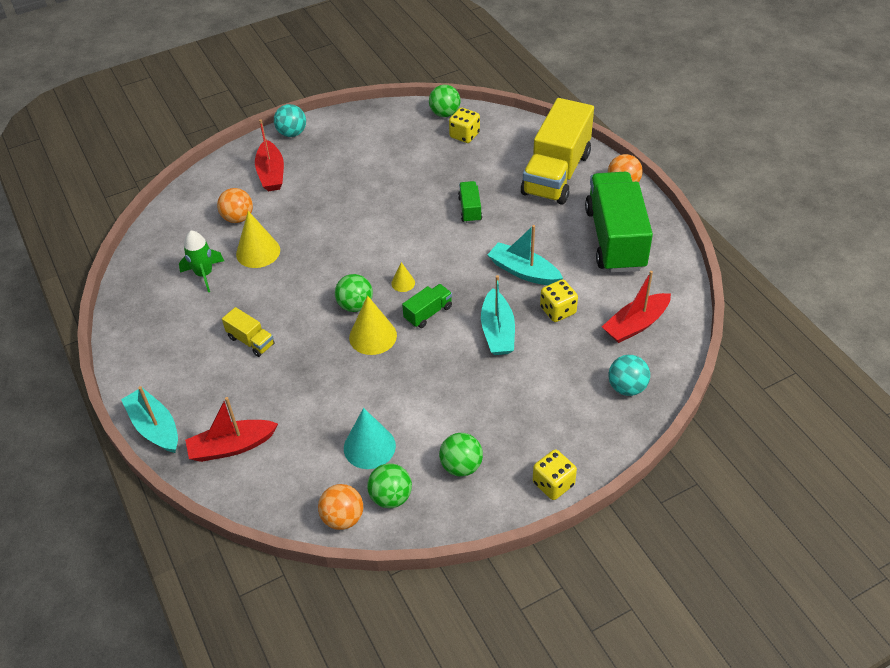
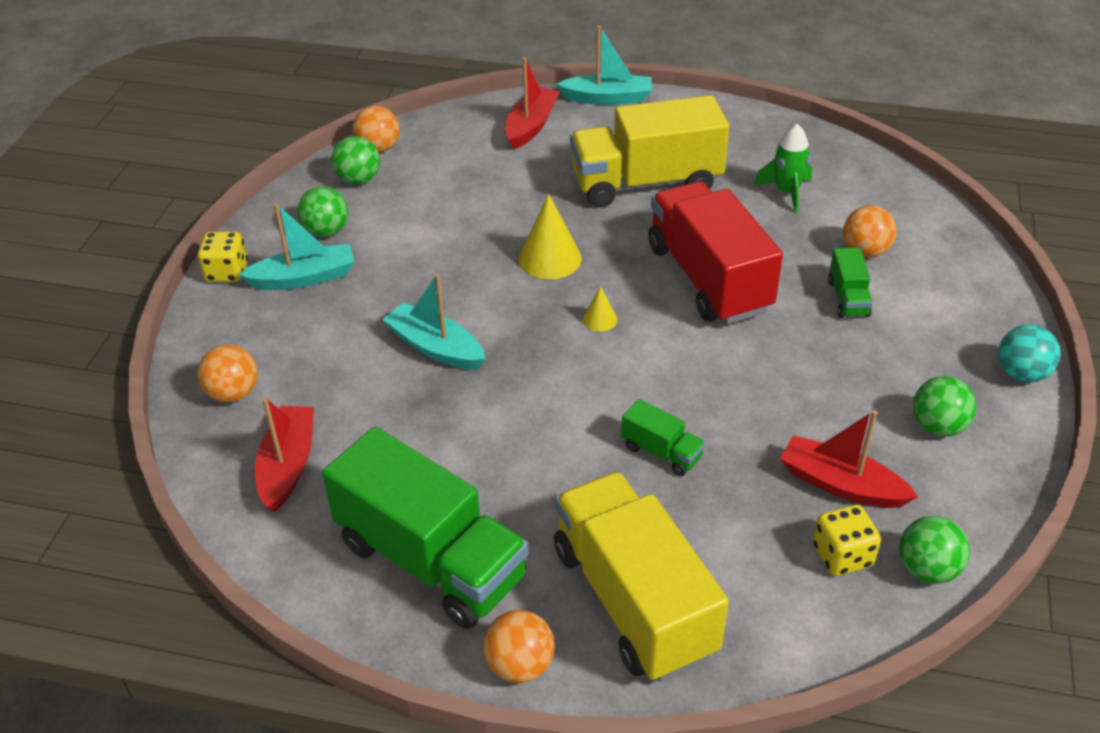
camera: 130 degrees right, 5 degrees down
yellow truck [222,307,275,357] -> yellow truck [570,95,729,207], size x2.30
yellow cone [236,211,280,268] -> none
red boat [255,119,284,191] -> red boat moved to [780,410,918,508]
green ball [335,274,373,312] -> green ball moved to [913,376,976,436]
turquoise cone [344,408,396,469] -> none
green truck [402,284,452,328] -> green truck moved to [828,248,873,318]
turquoise boat [488,225,563,285] -> turquoise boat moved to [238,203,355,290]
yellow dice [540,279,578,322] -> none
turquoise ball [609,355,650,396] -> orange ball [198,345,258,402]
none -> red truck [648,182,783,324]

